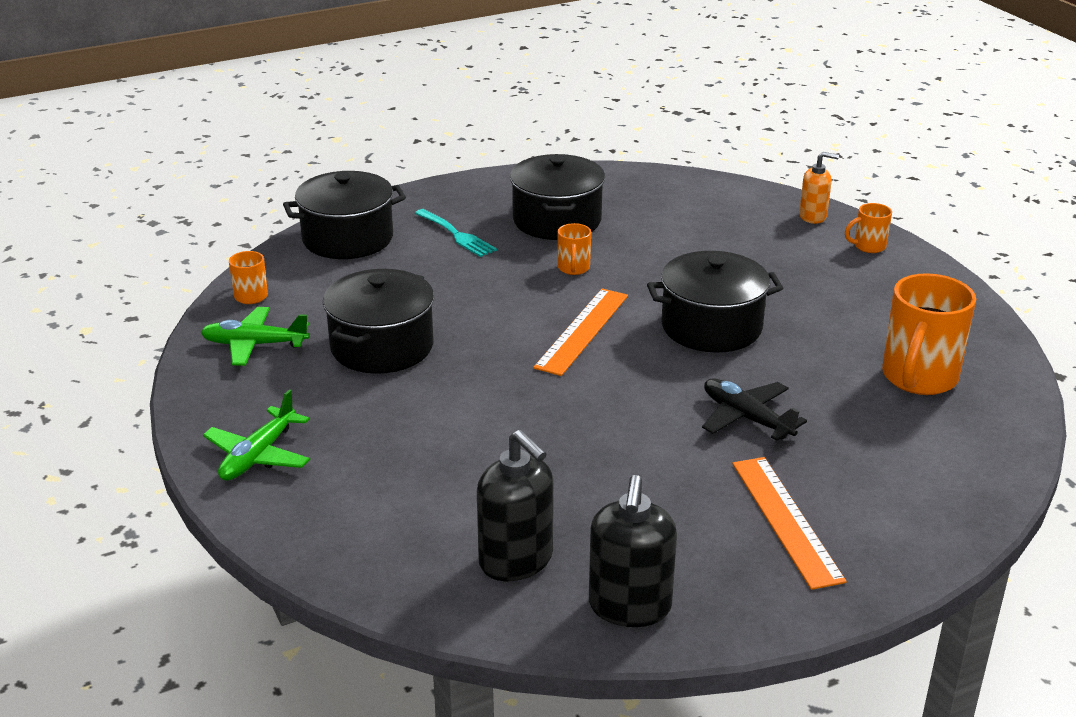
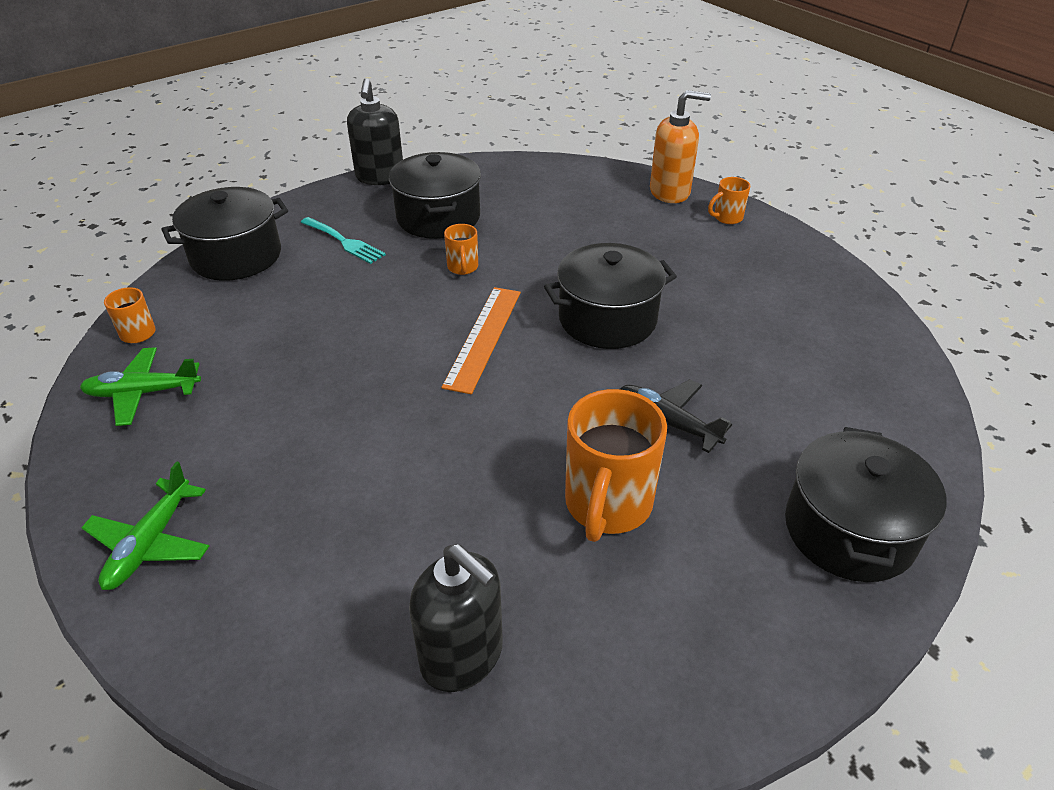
camera: 10 degrees left, 10 degrees up
black pot [323,269,434,374] -> black pot moved to [785,427,947,582]
black soap dispenser [589,475,677,627] -> black soap dispenser moved to [347,78,403,185]
orange ruler [732,457,847,590] -> none
orange soap dispenser [799,152,839,224] -> orange soap dispenser [650,90,711,203], size x1.61
orange mug [882,273,976,395] -> orange mug moved to [565,389,667,542]

